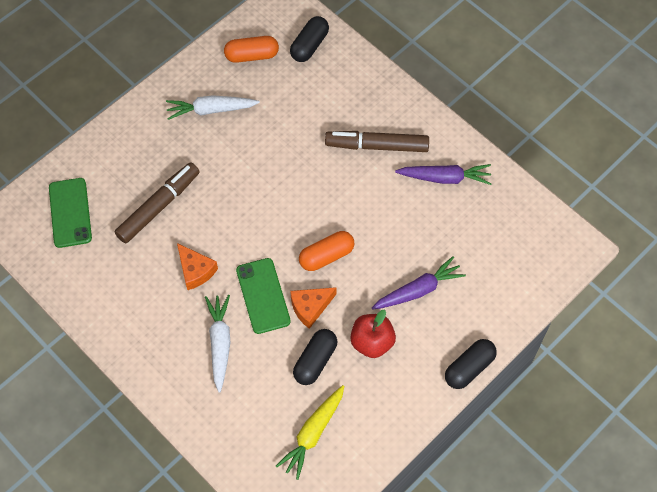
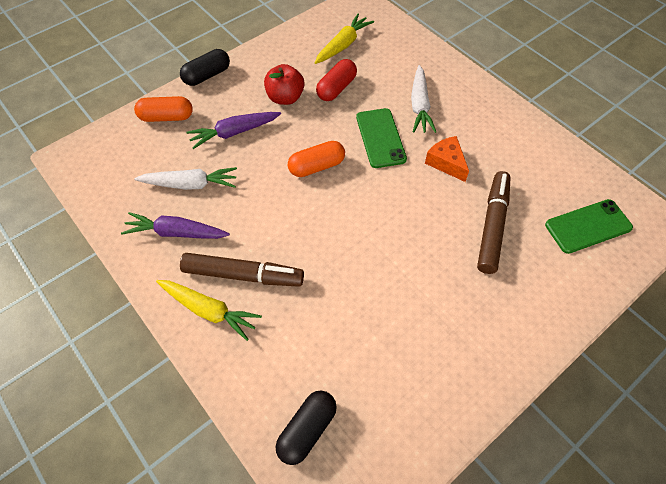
camera: 175 degrees left, 5 degrees down
green phone [49,178,92,248] -> green phone turned 75 degrees clockwise [545,199,633,254]
brown marker [114,162,200,243] -> brown marker turned 150 degrees clockwise [477,171,511,274]
white carrot [166,95,260,120] -> white carrot moved to [134,167,237,190]
orange capsule [224,36,279,63] -> orange capsule moved to [134,96,193,122]
orange cheese [290,287,336,329] -> none
black capsule [293,329,337,385] -> red capsule [316,59,357,101]
none -> yellow carrot [156,280,262,341]

